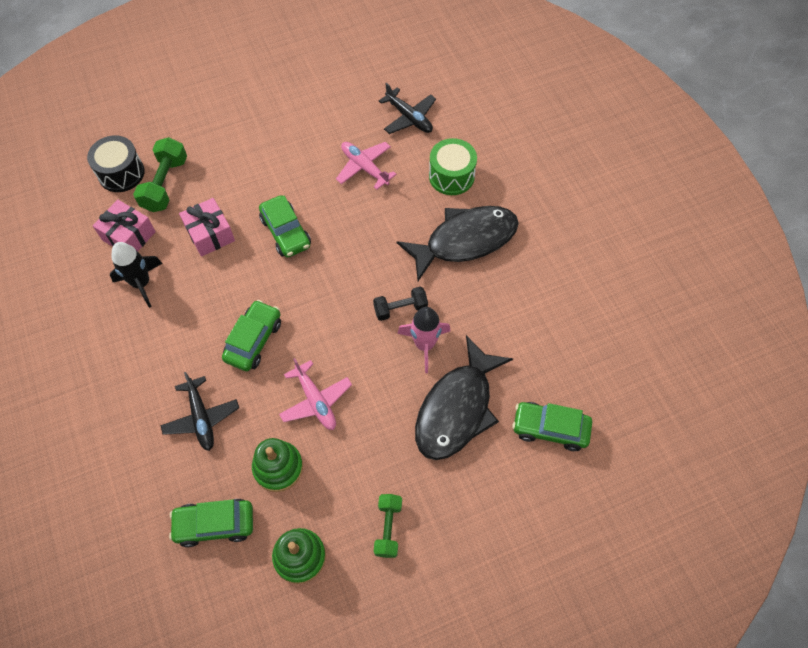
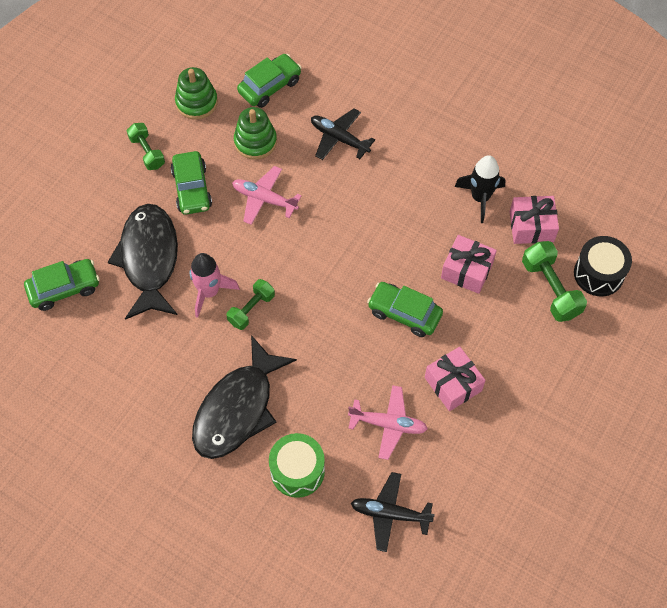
camera: 145 degrees right, 0 degrees up
green car [222,300,281,371] -> green car moved to [171,151,212,215]
black dumbbell [373,286,428,321] -> green dumbbell [226,279,275,330]
none -> pink gift [425,347,486,411]

